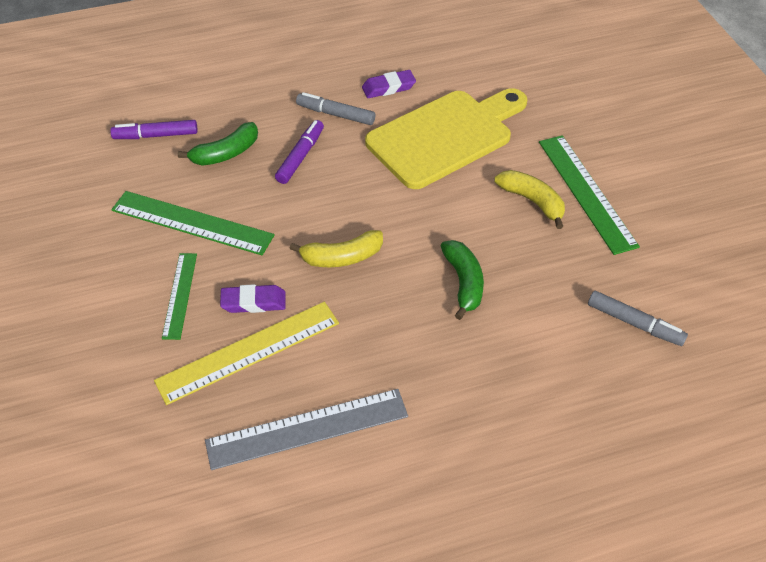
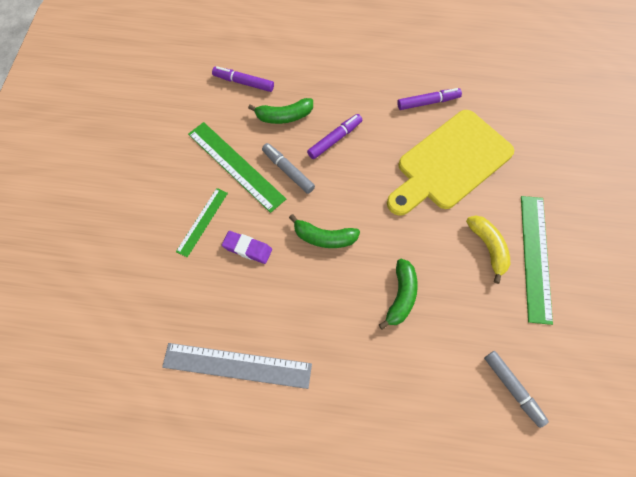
camera: 25 degrees right, 15 degrees up
yellow ruler [154,302,339,405] -> none
yellow banana [289,230,383,267] -> green banana [289,214,360,248]
grey marker [296,92,375,125] -> grey marker moved to [262,143,315,194]
purple eraser [362,70,416,98] -> purple marker [397,88,462,110]
yellow cutting board [365,88,527,189] -> yellow cutting board turned 150 degrees clockwise [387,110,514,216]

